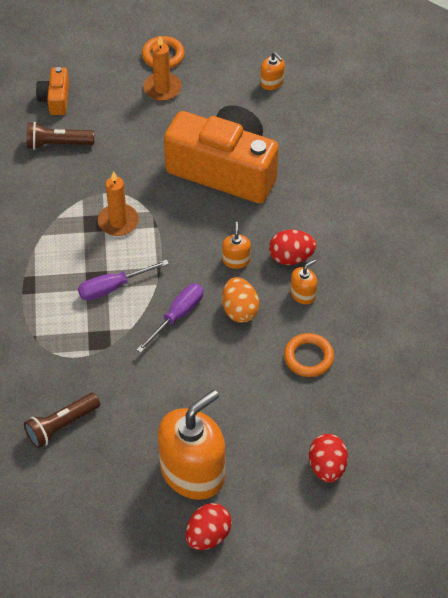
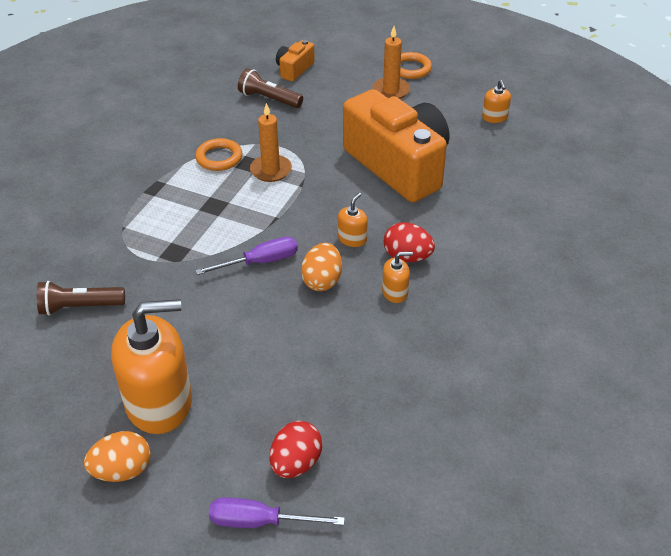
camera: 30 degrees right, 10 degrees down
purple screwdriver [78,260,169,300] -> purple screwdriver moved to [209,497,345,528]
red egg [185,503,232,550] -> orange egg [84,431,151,482]
orange ring [284,333,334,377] -> orange ring moved to [195,138,242,171]

